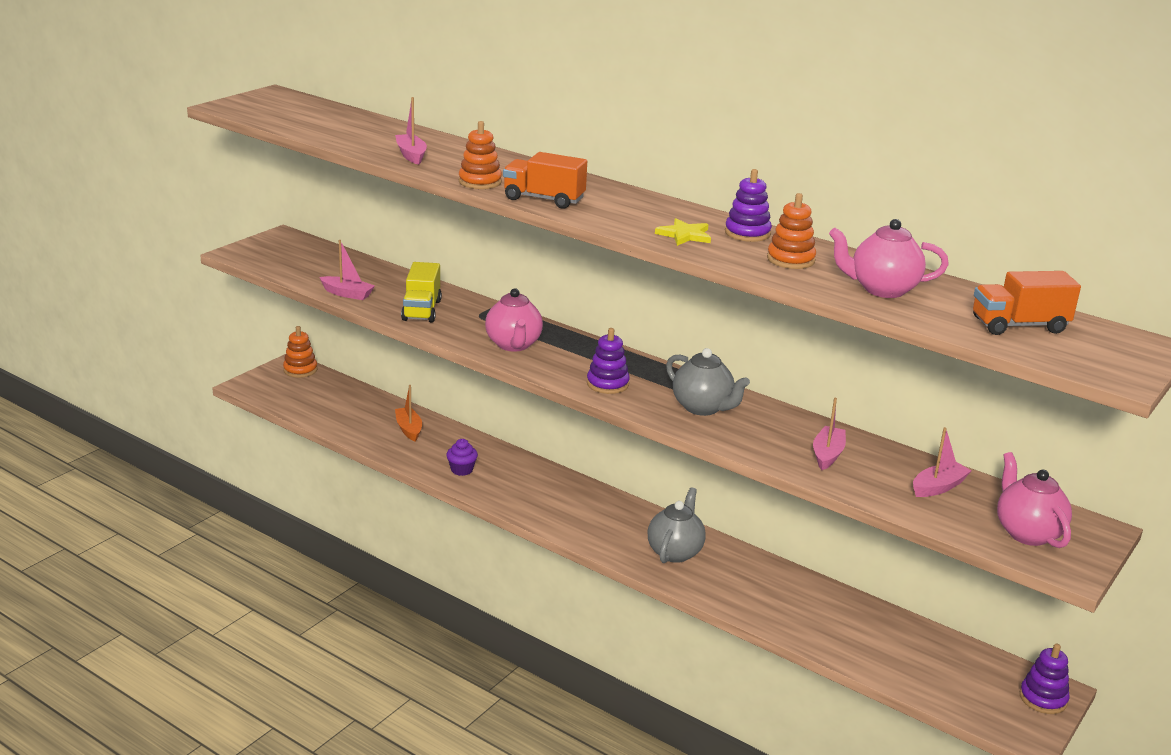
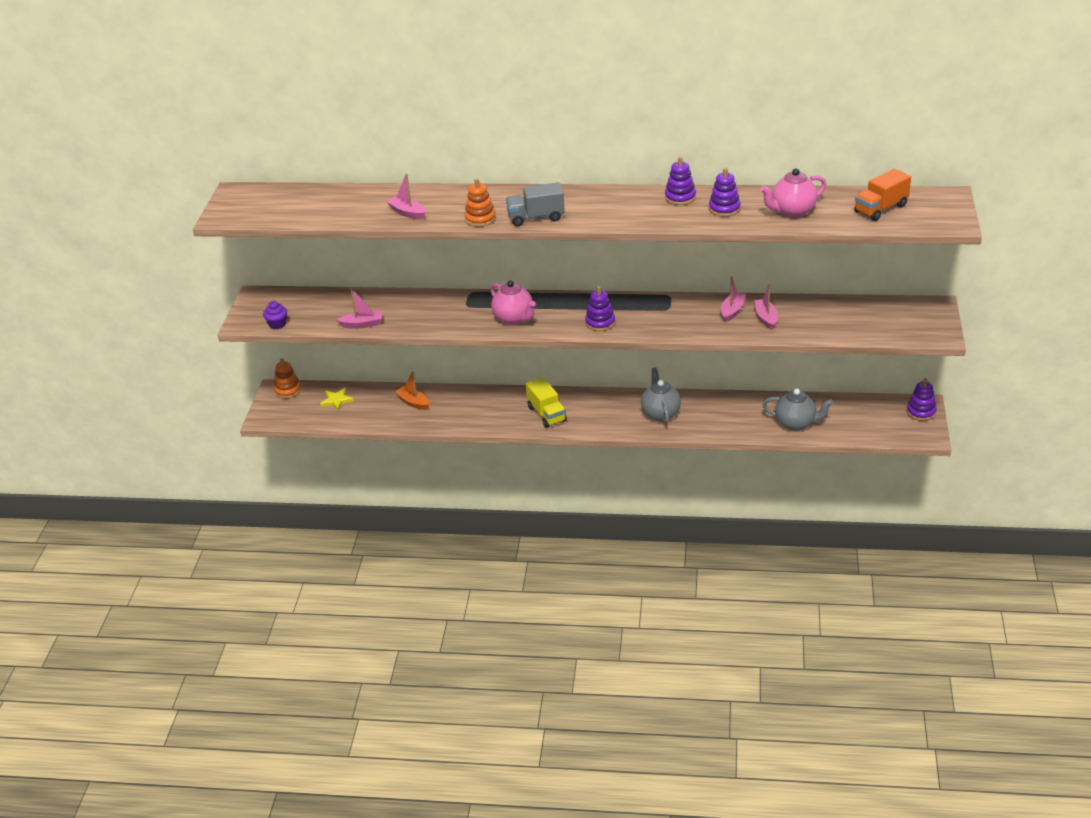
camera: 25 degrees left, 10 degrees up
yellow truck [401,262,442,322] -> yellow truck moved to [526,377,567,428]
purple cupcake [446,439,478,476] -> purple cupcake moved to [263,301,287,329]
orange truck [503,152,587,209] -> grey truck [506,182,565,226]
yellow star [655,218,711,246] -> yellow star moved to [320,388,354,411]
grey teapot [666,348,750,416] -> grey teapot moved to [763,389,833,431]
orange stacking toy [767,193,816,269] -> purple stacking toy [709,168,741,217]
pink boat [913,427,972,497] -> pink boat moved to [721,276,746,322]
pink teapot [997,452,1072,548] -> none

